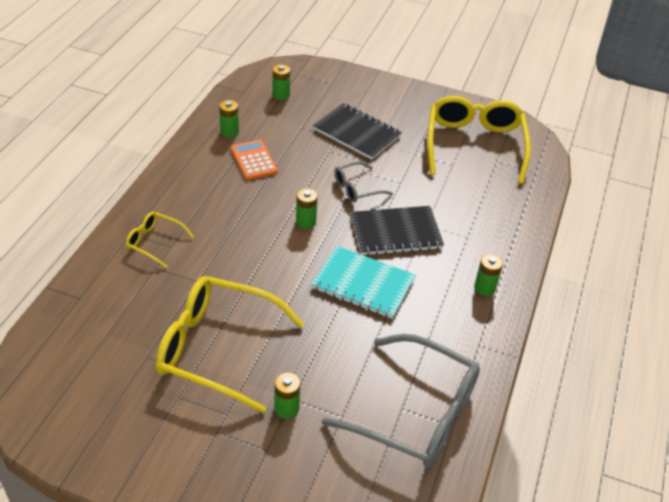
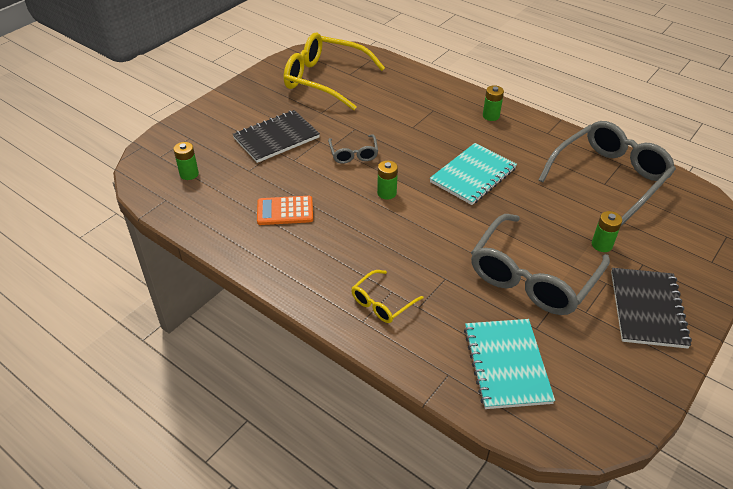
camera: 70 degrees left, 0 degrees up
yellow glasses [156,276,304,413] -> grey glasses [471,214,610,315]
green battery [219,100,239,137] -> none
black notebook [351,206,444,256] -> black notebook moved to [611,268,692,349]
none -> turquoise notebook [464,319,555,409]

